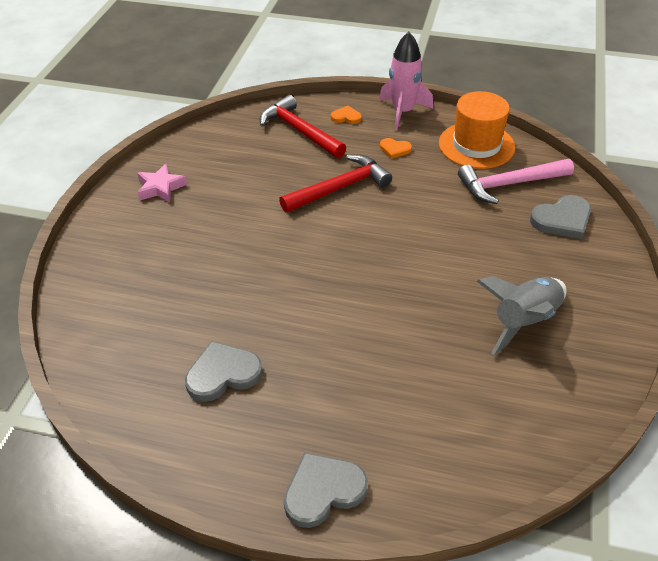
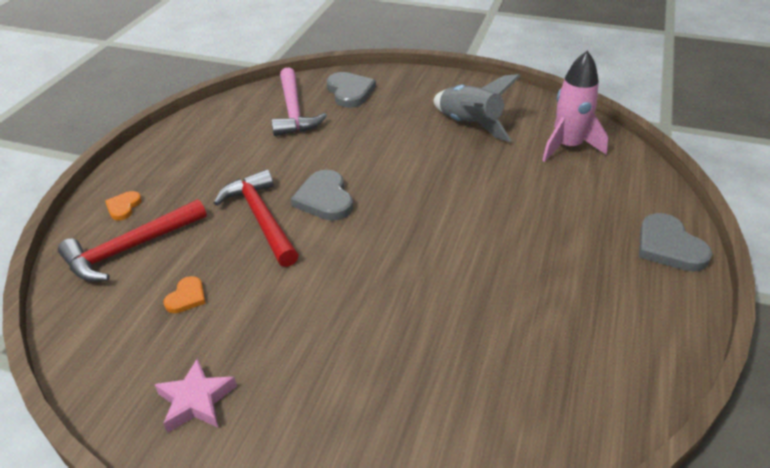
camera: 85 degrees left, 5 degrees down
grey heart [185,341,263,402] -> grey heart moved to [291,170,353,221]
pink rocket [379,32,433,131] -> pink rocket moved to [542,51,608,162]
orange heart [380,138,412,159] -> orange heart moved to [164,276,206,313]
orange hat [439,91,515,169] -> none

